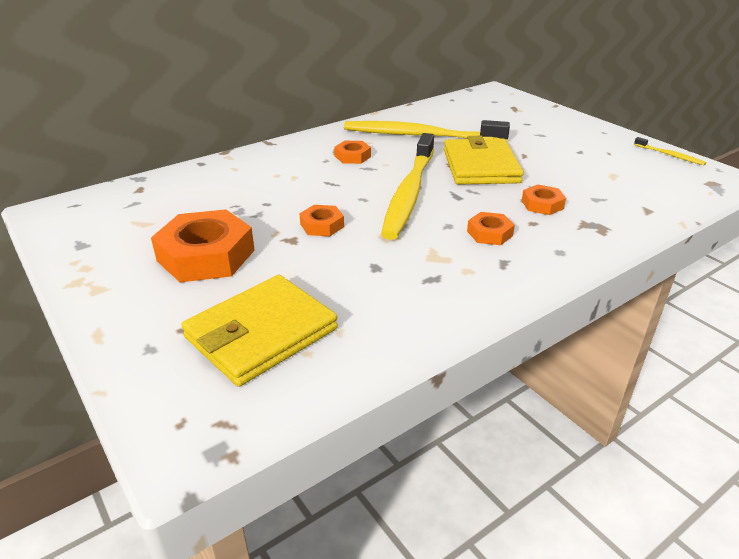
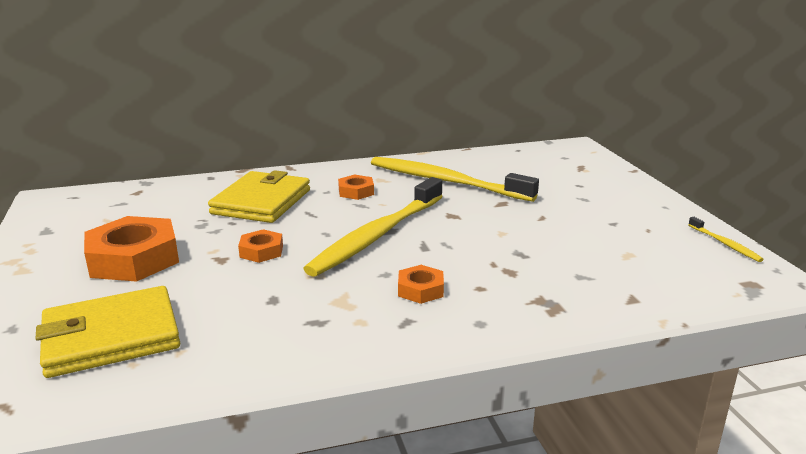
camera: 20 degrees right, 10 degrees down
yellow wallet [444,136,524,185] -> yellow wallet moved to [208,170,310,223]
orange nut [522,185,566,215] -> none

